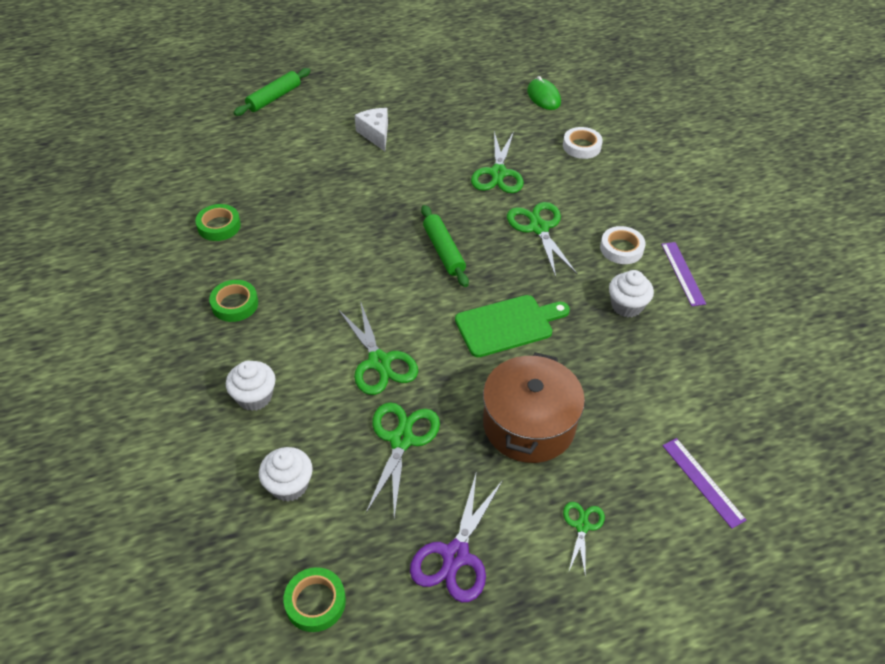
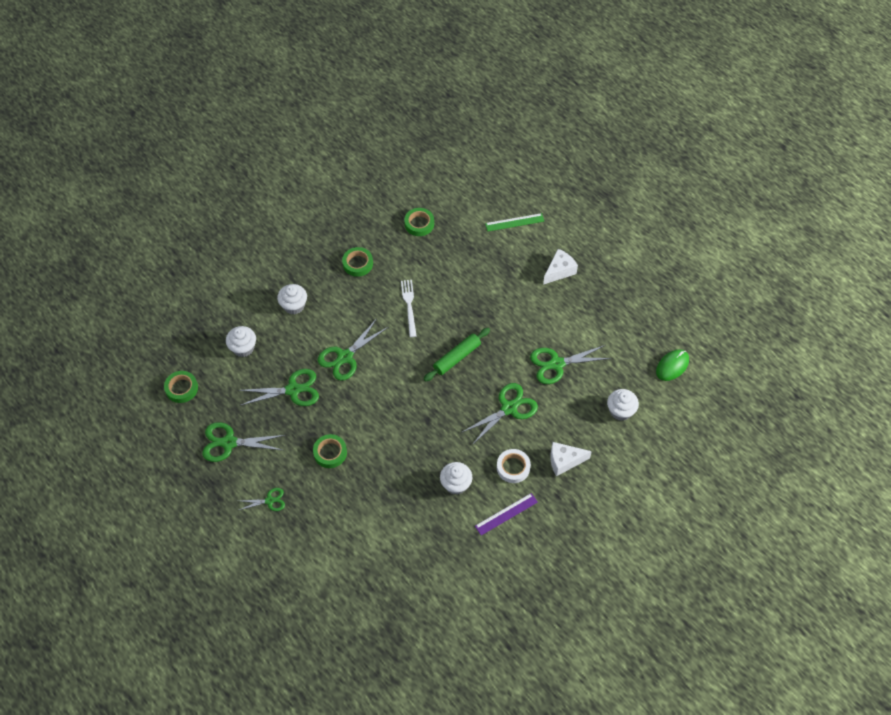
camera: 70 degrees right, 10 degrees up
green rolling pin [234,68,310,116] -> none
purple scissors [410,474,503,602] -> green scissors [202,422,285,462]
green cutting board [455,295,570,357] -> none
brown pot [483,352,585,463] -> green tape [313,434,347,468]
white tape [563,127,603,159] -> white cupcake [607,389,639,421]
purple ruler [662,438,746,529] -> none
none -> white fork [401,280,417,337]
none -> green ruler [485,213,544,231]
none -> white cheese [550,442,592,476]

